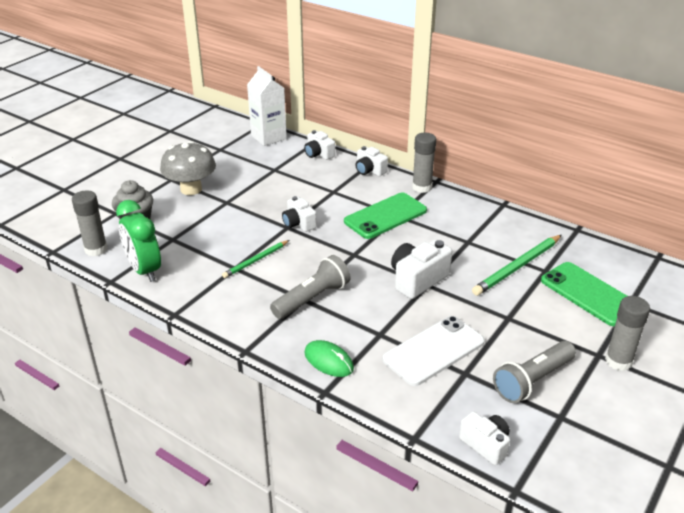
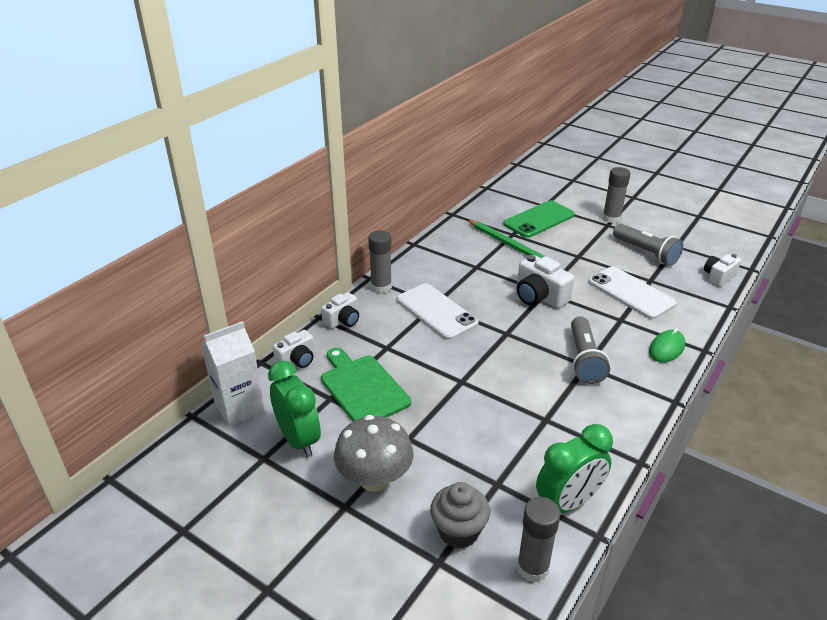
camera: 90 degrees left, 0 degrees up
green pencil [222,240,289,278] -> none
grey flashlight [270,255,351,319] -> grey flashlight turned 135 degrees counterclockwise [571,316,610,384]
white camera [282,196,317,232] -> none
green phone [344,192,427,239] -> white phone [397,283,479,340]
none -> green clock [268,361,321,457]
none -> green cutting board [321,348,411,421]

